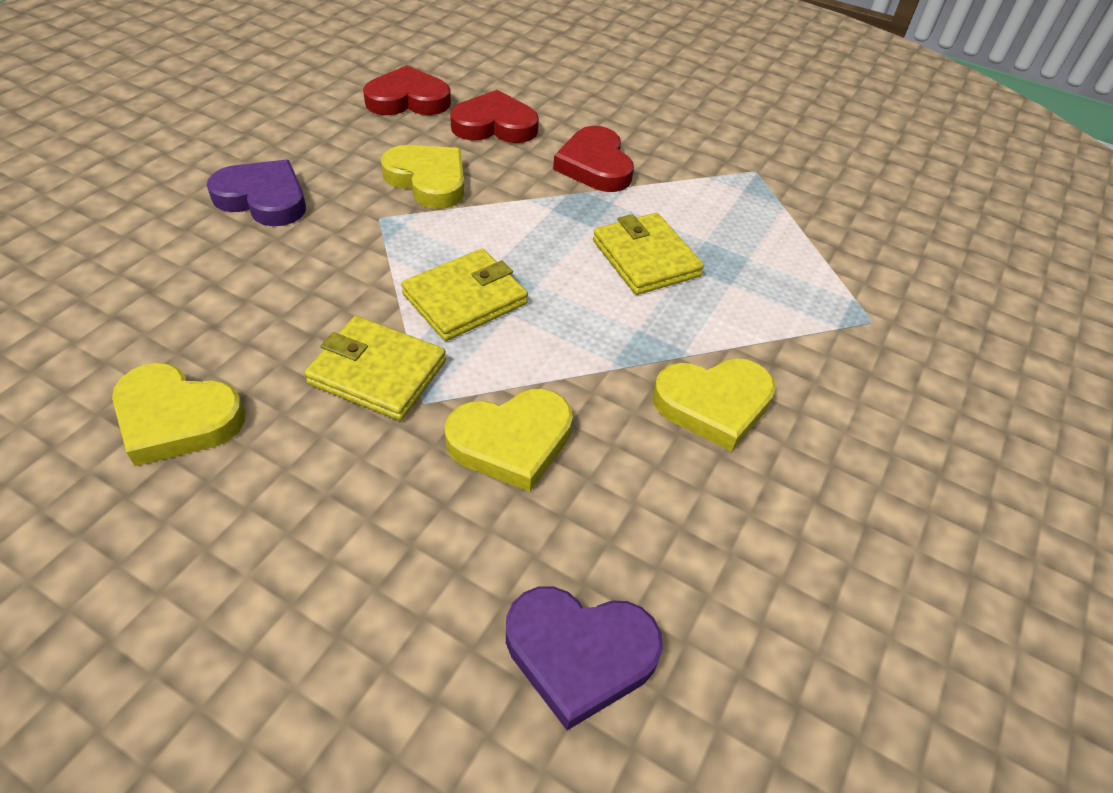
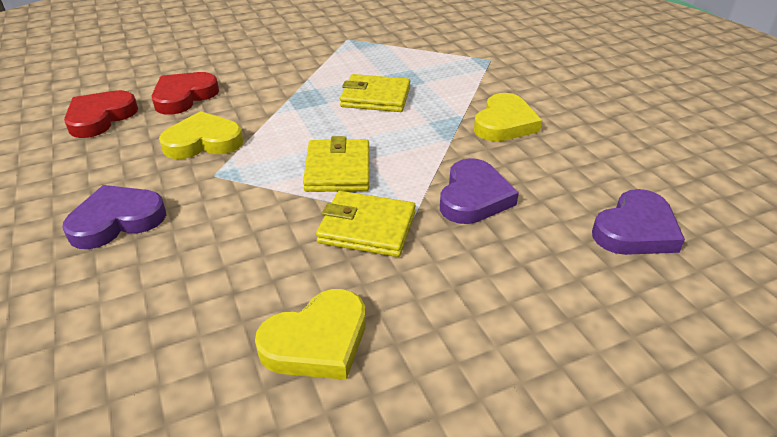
camera: 50 degrees left, 10 degrees down
yellow wallet [304,316,446,421] -> yellow wallet turned 45 degrees clockwise [316,191,416,257]
yellow heart [445,389,573,492] -> purple heart [440,158,519,224]
red heart [553,126,634,192] -> none

